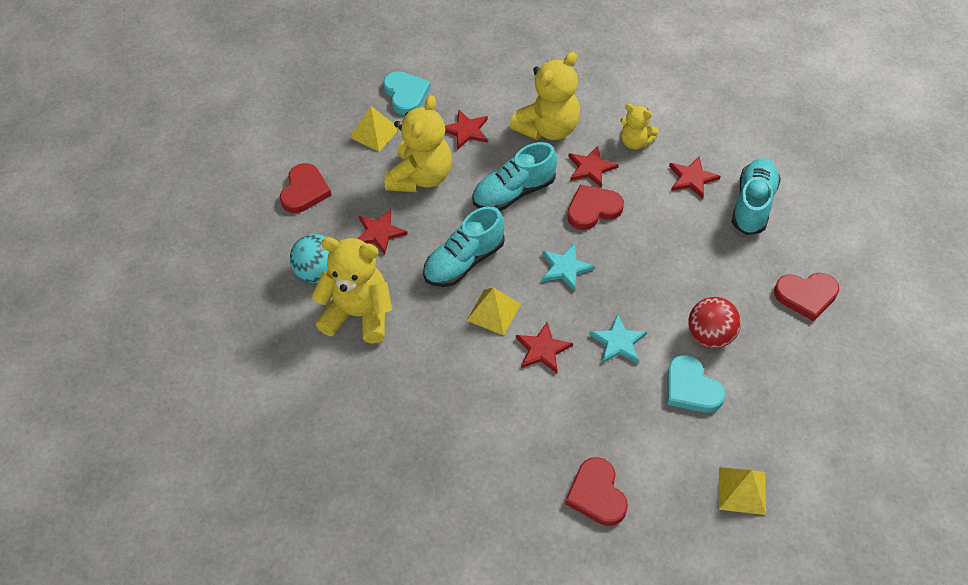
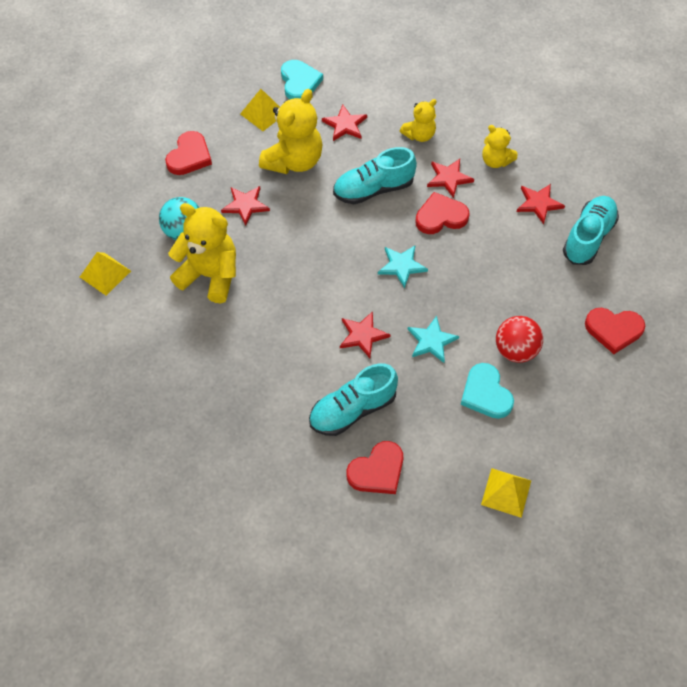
camera: 10 degrees right, 5 degrees up
turquoise shoe [423,206,505,287] -> turquoise shoe moved to [309,363,398,436]
yellow pyramid [466,288,521,335] -> yellow pyramid moved to [80,252,131,295]
yellow teddy bear [510,52,580,140] -> yellow teddy bear [400,99,437,142], size x0.56
red heart [565,457,628,526] -> red heart turned 120 degrees counterclockwise [346,441,403,494]

